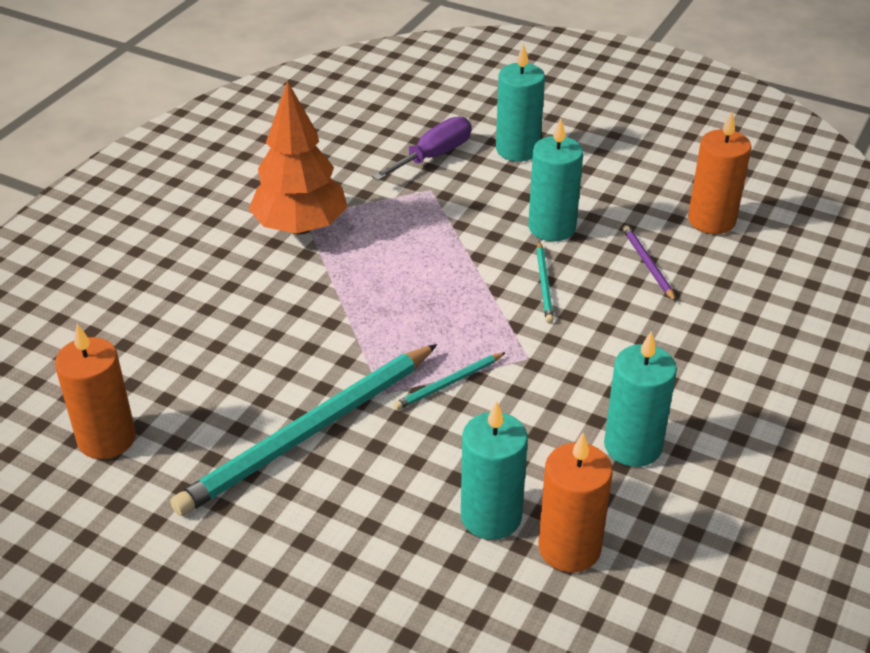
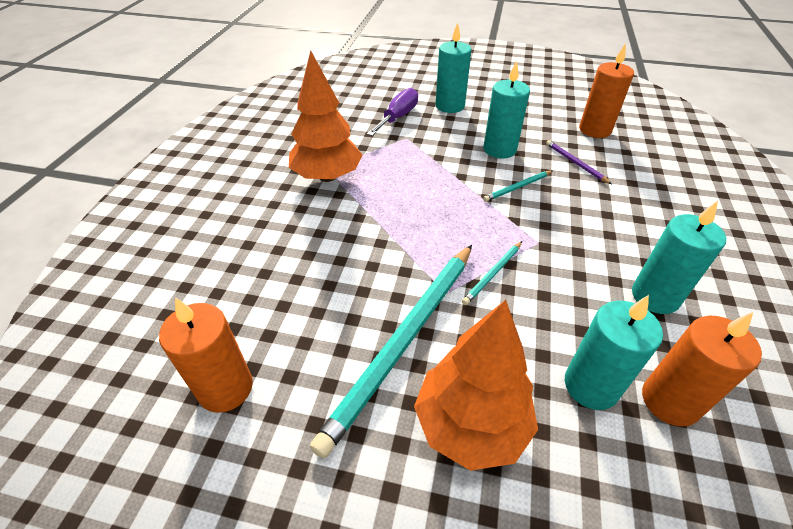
camera: 15 degrees left, 5 degrees up
turquoise pencil [536,241,554,323] -> turquoise pencil turned 75 degrees clockwise [483,171,552,202]
none -> orange tree [414,300,538,471]

